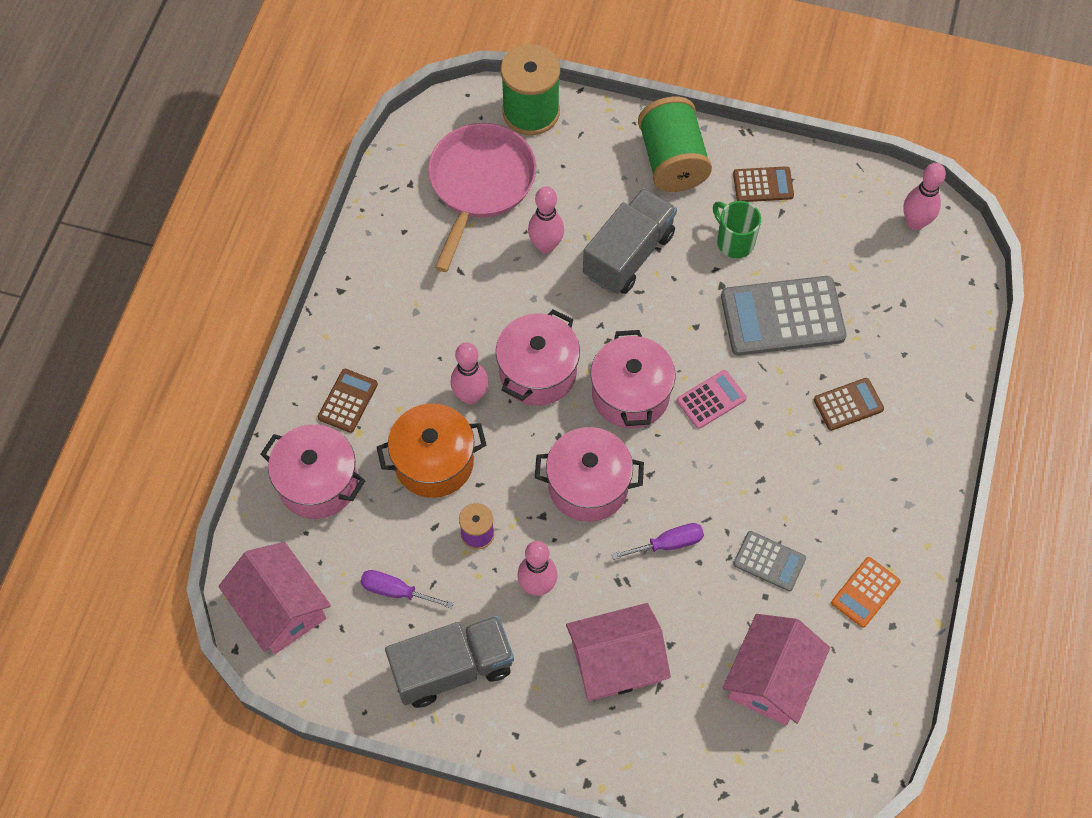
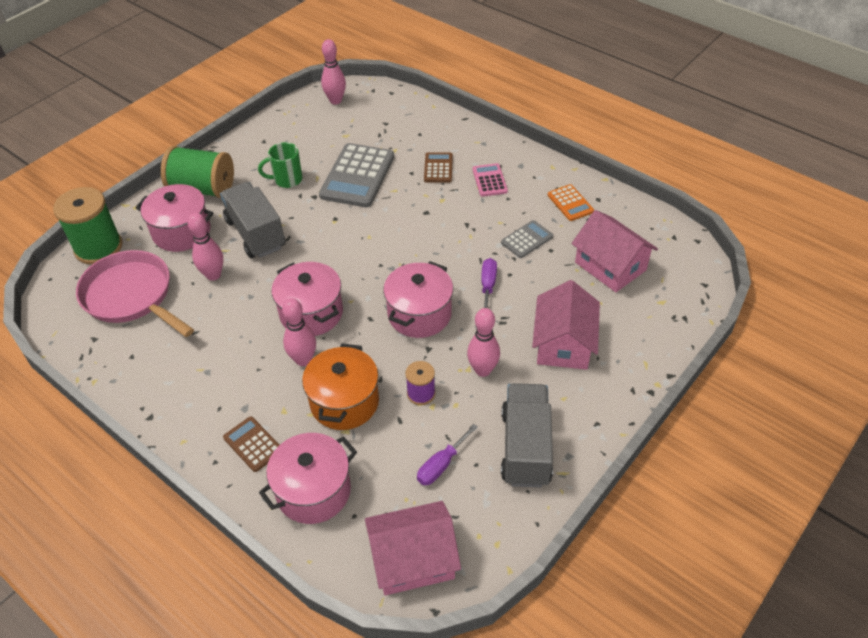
camera: 65 degrees left, 15 degrees down
pink pot [591,330,675,429] -> pink pot moved to [136,184,214,252]
pink calculator [677,370,747,429] -> pink calculator moved to [472,163,508,197]
brown calculator [733,166,794,202] -> none

